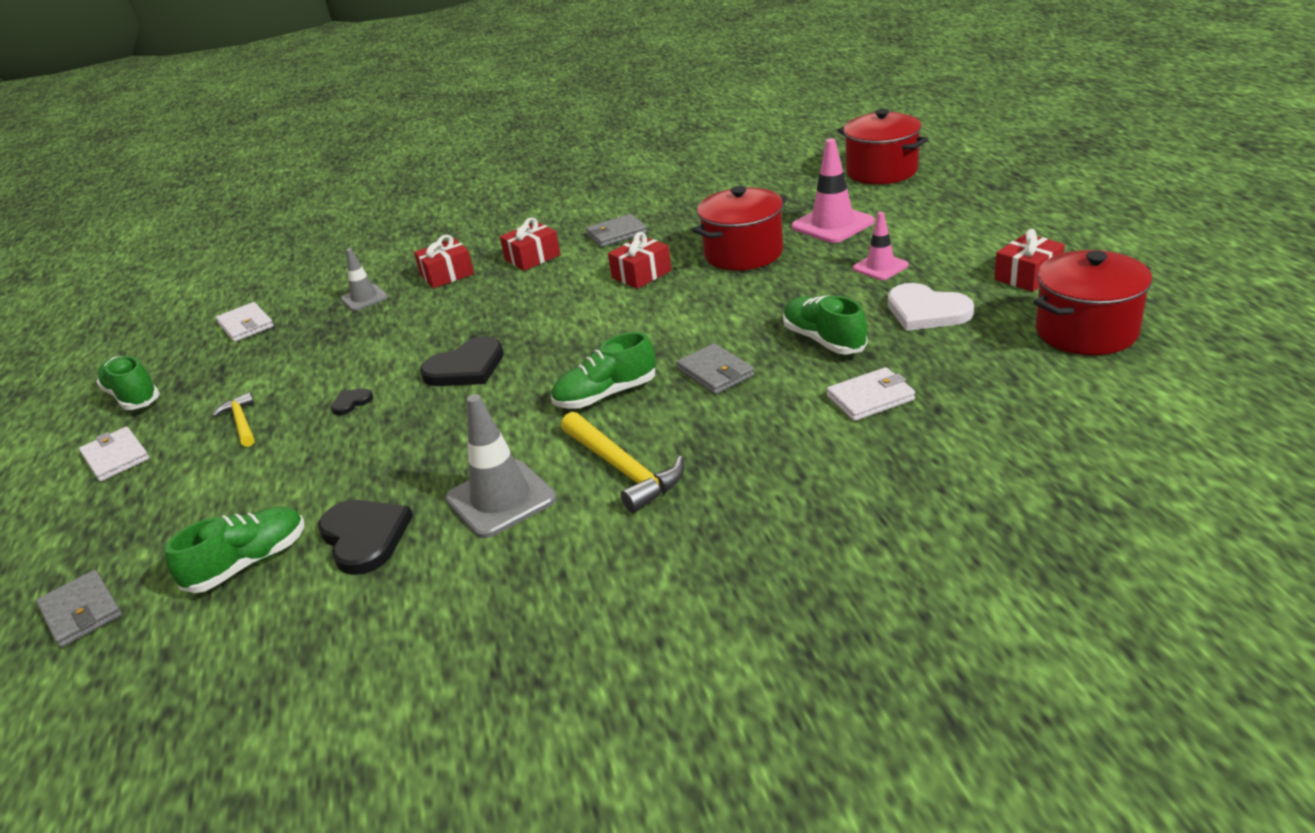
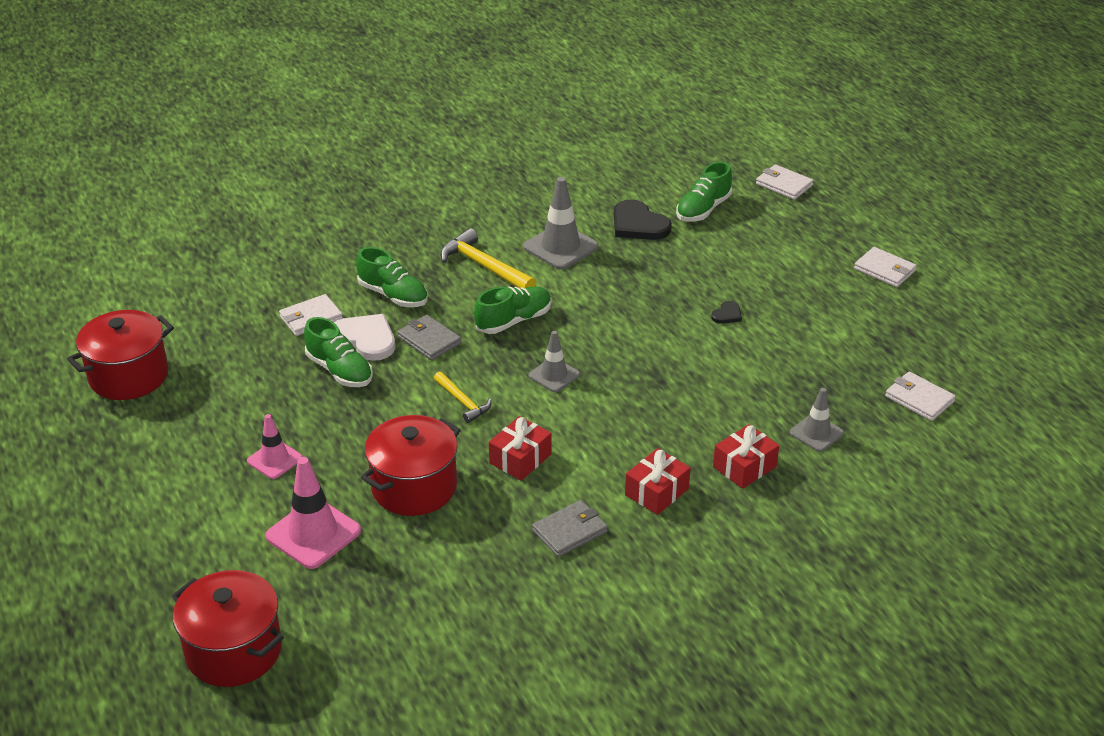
camera: 165 degrees right, 5 degrees up
grey wallet [36,570,122,648] -> white wallet [756,164,814,200]
green shoe [96,356,160,410] -> green shoe moved to [356,247,428,307]
yellow hammer [212,392,254,447] -> yellow hammer moved to [434,372,491,423]
black heart [420,336,504,386] -> none
white heart [888,283,974,331] -> white heart moved to [334,314,395,361]
red gift [994,229,1065,292] -> none
none -> grey traffic cone [529,331,580,392]

